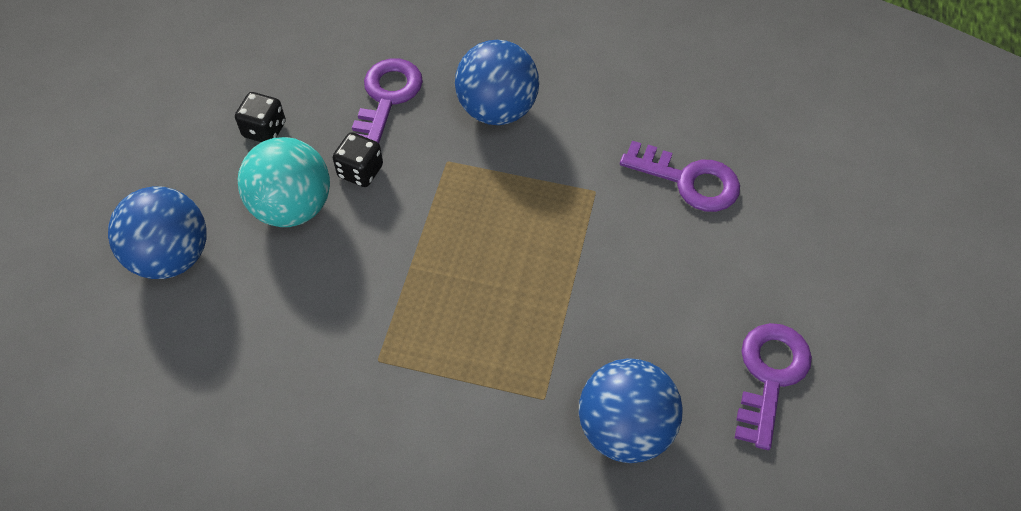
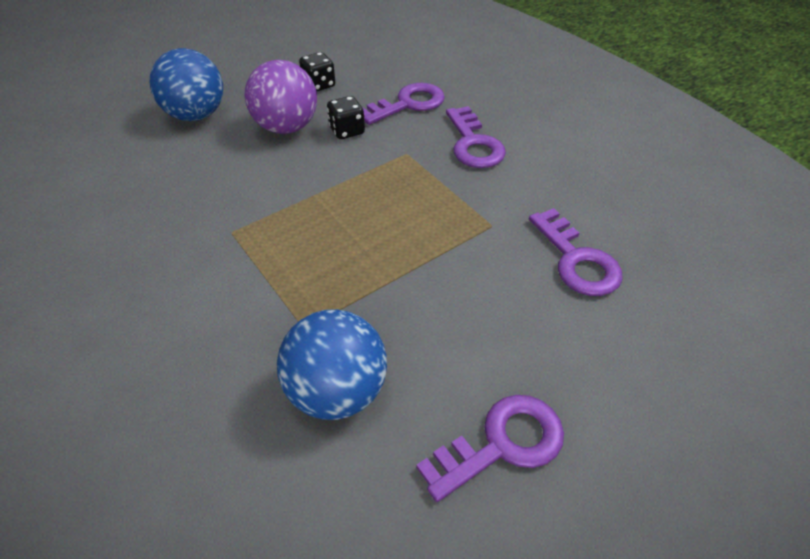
camera: 40 degrees right, 10 degrees down
turquoise ball [238,137,330,227] -> purple ball [245,60,317,134]
blue ball [455,40,539,125] -> purple key [446,106,506,168]

